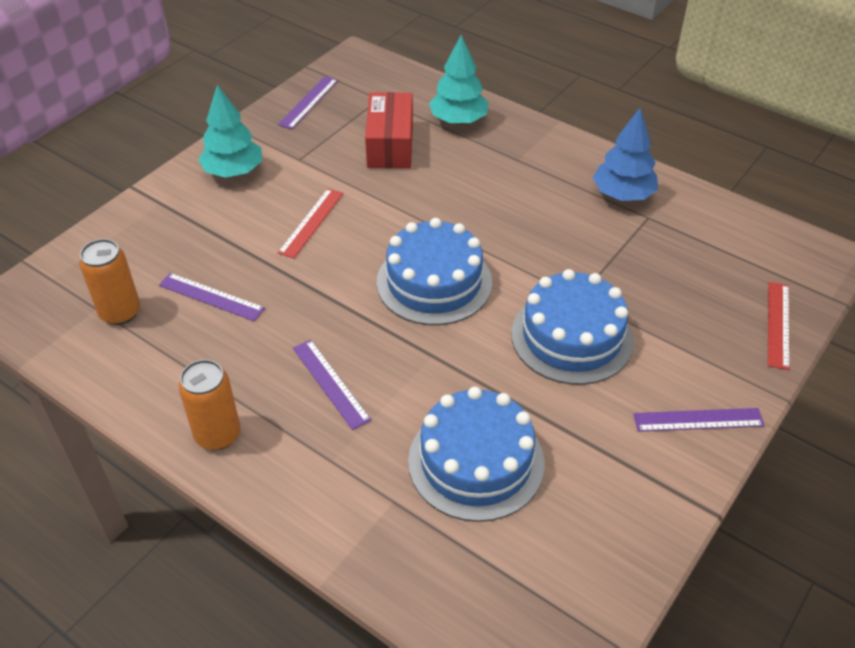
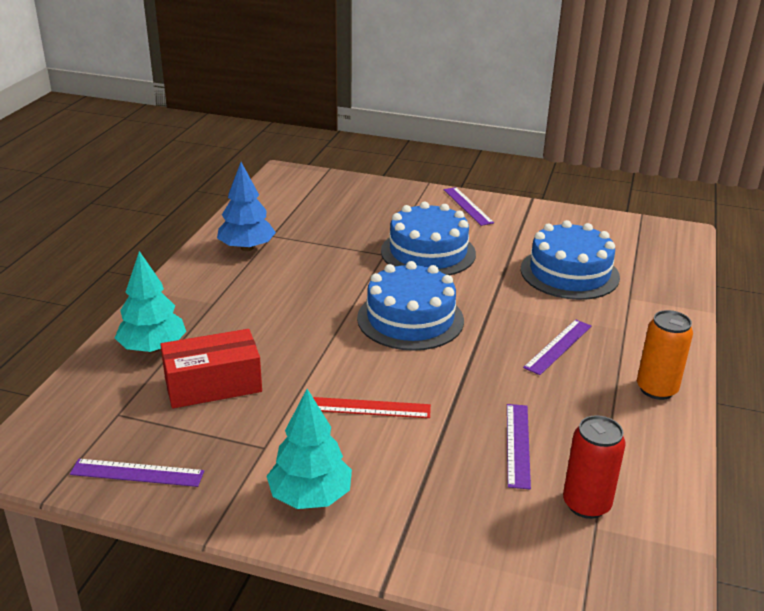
camera: 110 degrees left, 15 degrees down
orange can [79,239,140,325] -> red can [563,415,626,519]
red ruler [768,282,790,370] -> none

